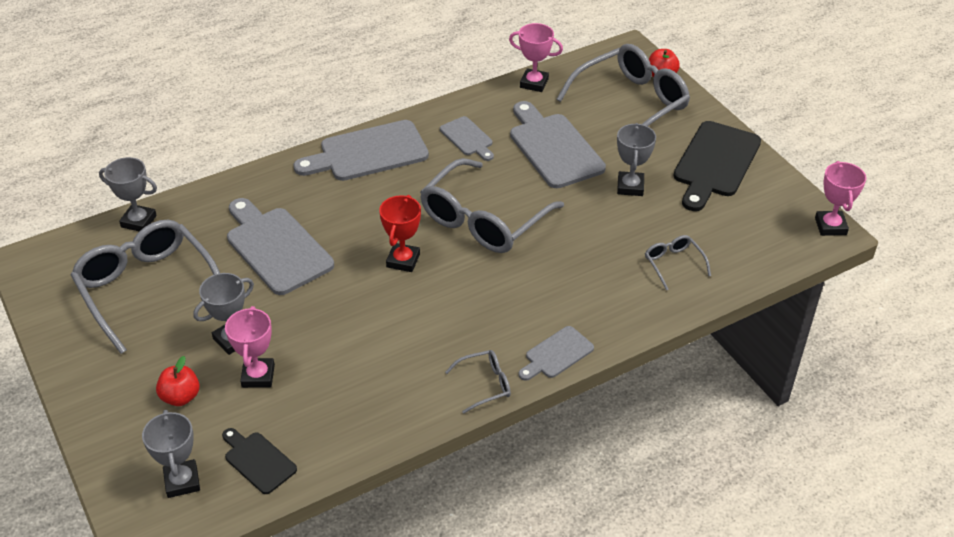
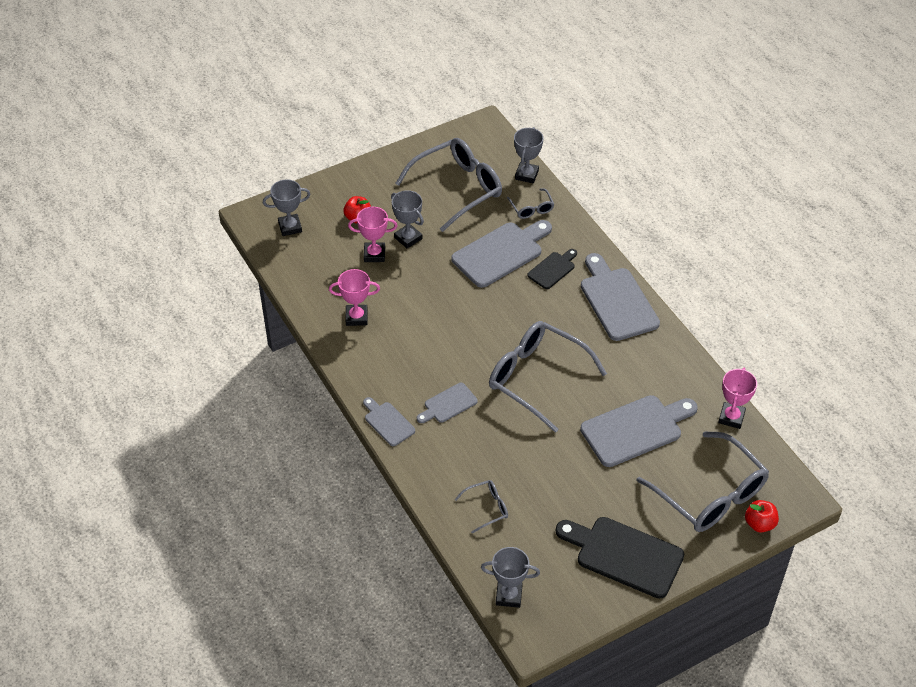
camera: 90 degrees right, 5 degrees up
black cutting board [222,428,297,494] -> black cutting board moved to [527,249,577,289]
red trophy [379,195,421,272] -> none
grey cutting board [440,116,494,161] -> grey cutting board moved to [417,383,478,423]
grey glasses [445,350,511,414] -> grey glasses moved to [507,188,554,219]
grey trophy [617,123,656,196] -> grey trophy moved to [481,547,540,608]
pink trophy [815,161,866,236] -> pink trophy moved to [329,269,380,326]

